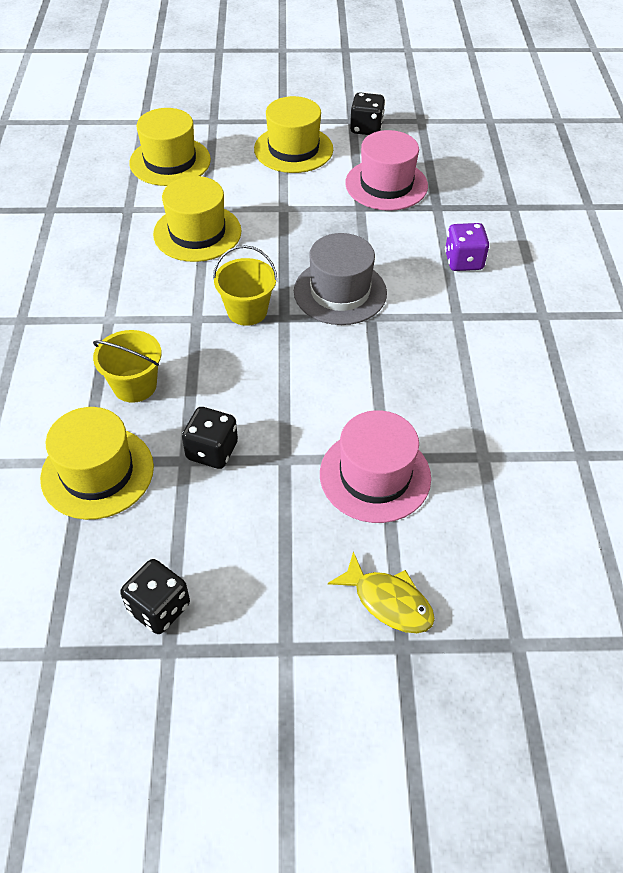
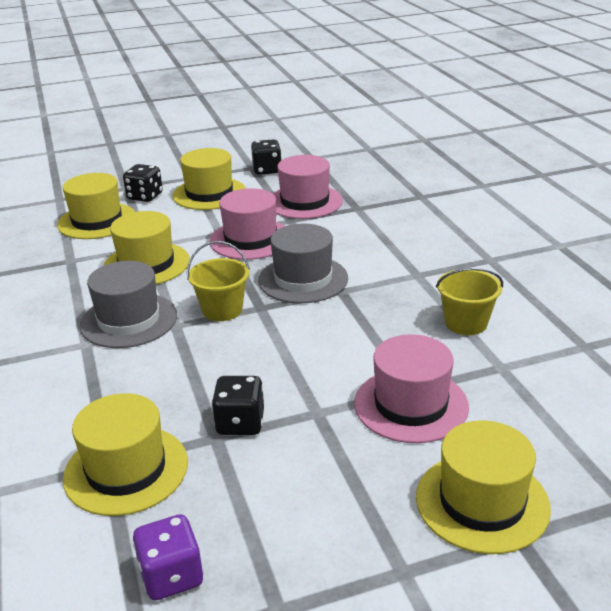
camera: 15 degrees left, 20 degrees down
yellow bucket [93,330,162,403] -> yellow bucket moved to [436,268,503,335]
black dice [120,559,190,634] -> black dice moved to [123,164,163,202]
yellow fish [328,552,435,633] -> yellow hat [416,420,551,554]
purple dice [445,223,489,271] -> purple dice moved to [132,514,204,601]
none -> grey hat [80,261,177,348]
none -> pink hat [209,188,285,260]

